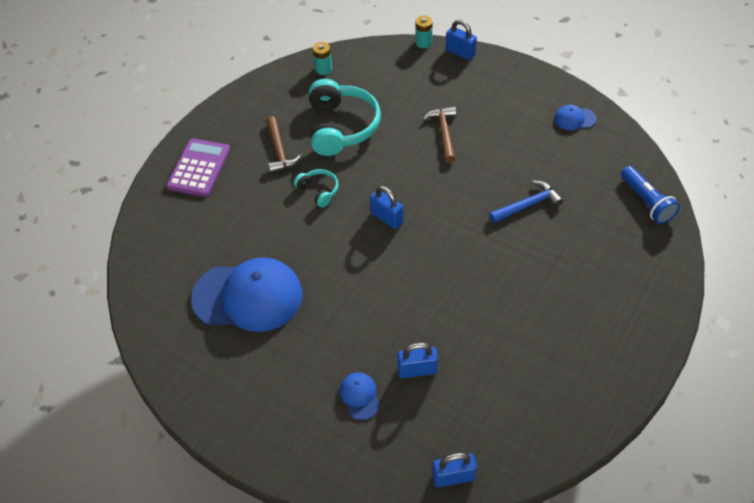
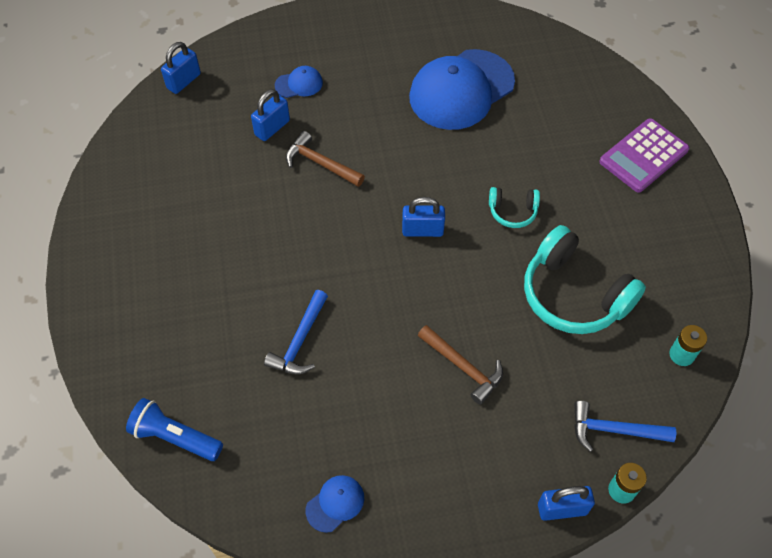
camera: 135 degrees right, 5 degrees up
purple calculator [166,139,230,197] -> purple calculator turned 75 degrees clockwise [599,118,690,193]
brown hammer [266,116,302,173] -> brown hammer moved to [286,131,365,187]
blue cap [340,372,380,420] -> blue cap turned 45 degrees counterclockwise [275,66,323,98]
none -> blue hammer [574,401,676,452]

